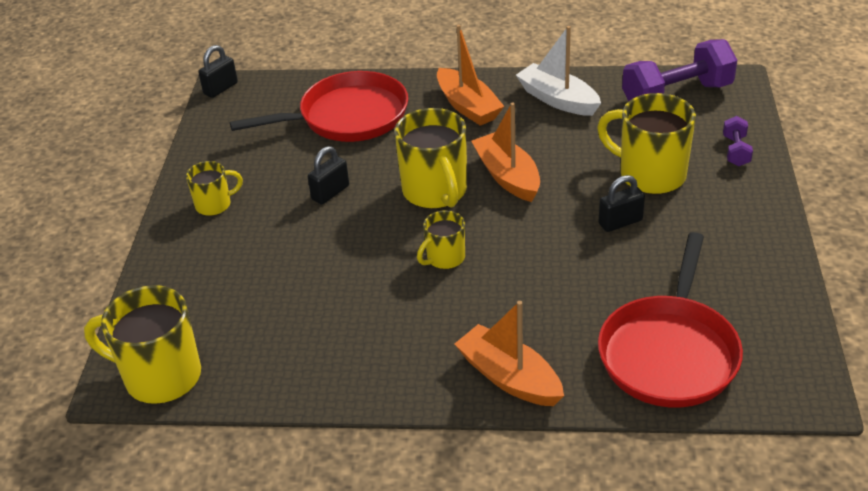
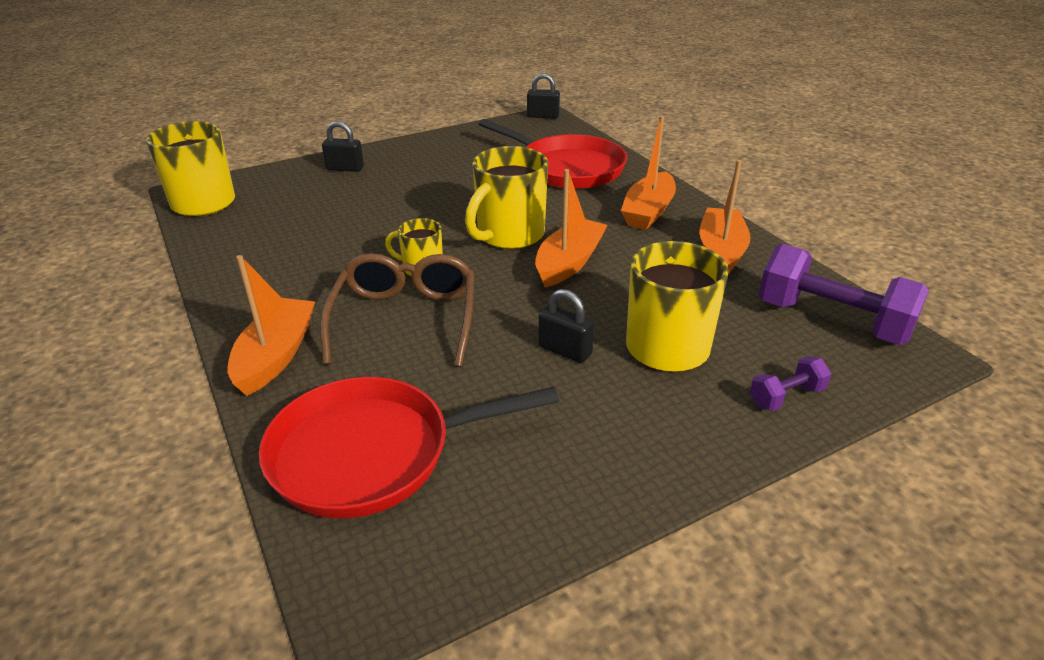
camera: 55 degrees right, 5 degrees down
yellow mug [186,161,243,216] -> none
black padlock [308,146,349,204] -> black padlock moved to [322,121,364,172]
white boat [516,26,601,116] -> orange boat [699,160,751,275]
none -> brown glasses [320,253,474,367]

